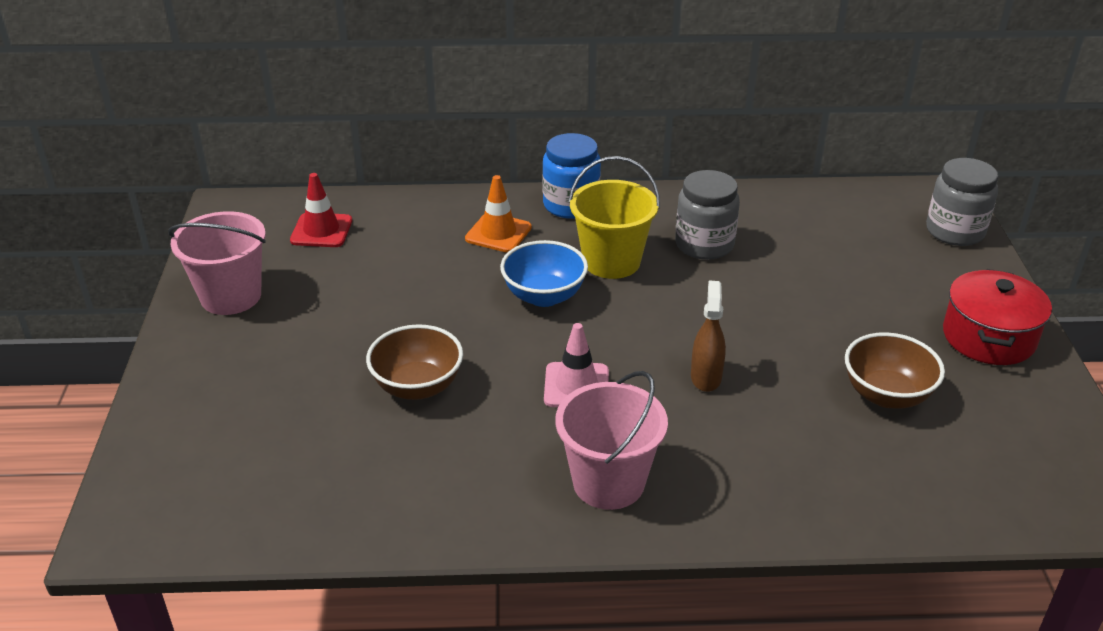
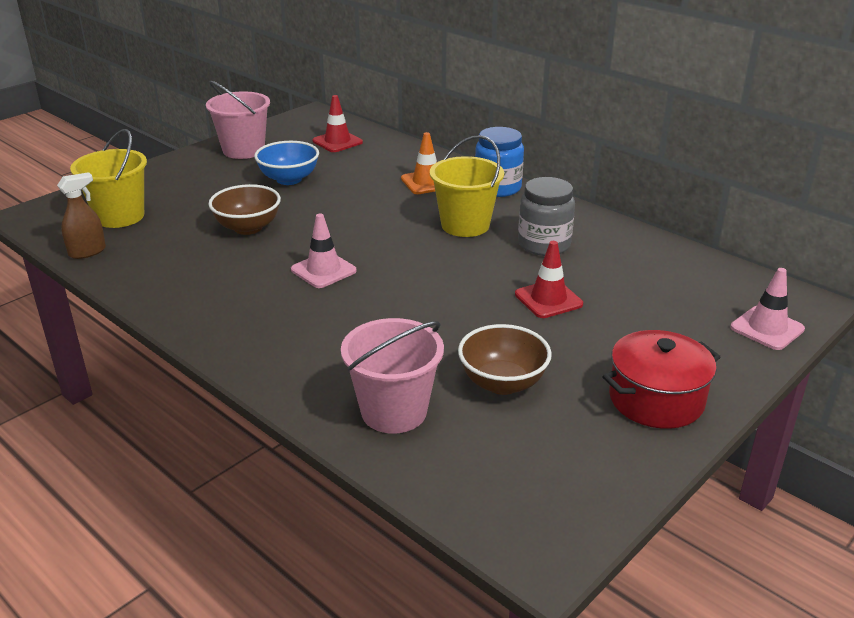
camera: 45 degrees right, 5 degrees down
blue bowl [500,240,588,307] -> blue bowl moved to [254,141,319,185]
pink bucket [555,371,668,510] -> pink bucket moved to [341,318,444,434]
brown spray bottle [691,280,726,392] -> brown spray bottle moved to [57,172,106,259]
grey jar [926,158,998,246] -> pink traffic cone [730,268,805,350]
none -> yellow bucket [70,129,147,228]
none -> red traffic cone [515,241,583,318]

